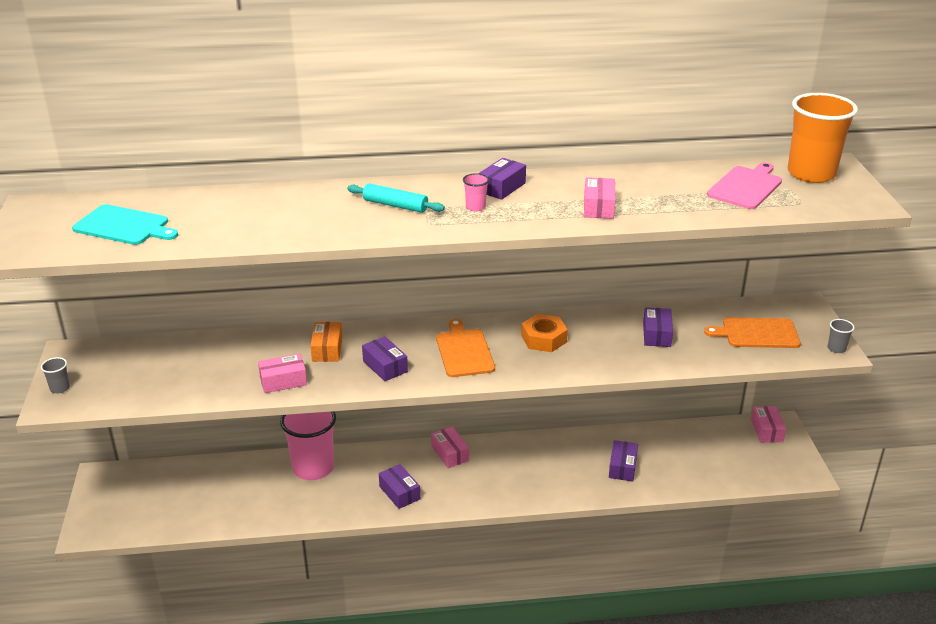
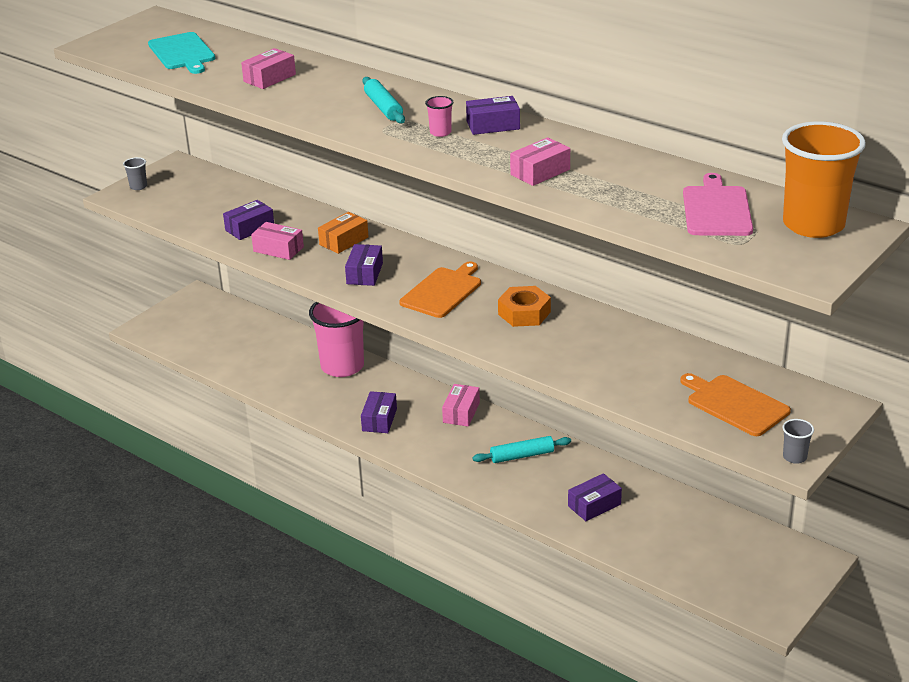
camera: 45 degrees right, 0 degrees up
purple box [643,307,673,347] -> purple box moved to [223,200,274,240]
pink cutting board [707,162,782,209] -> pink cutting board turned 75 degrees counterclockwise [683,173,753,236]
pink box [751,406,786,443] -> pink box moved to [241,48,296,89]
none -> turquoise rolling pin [472,436,571,463]

